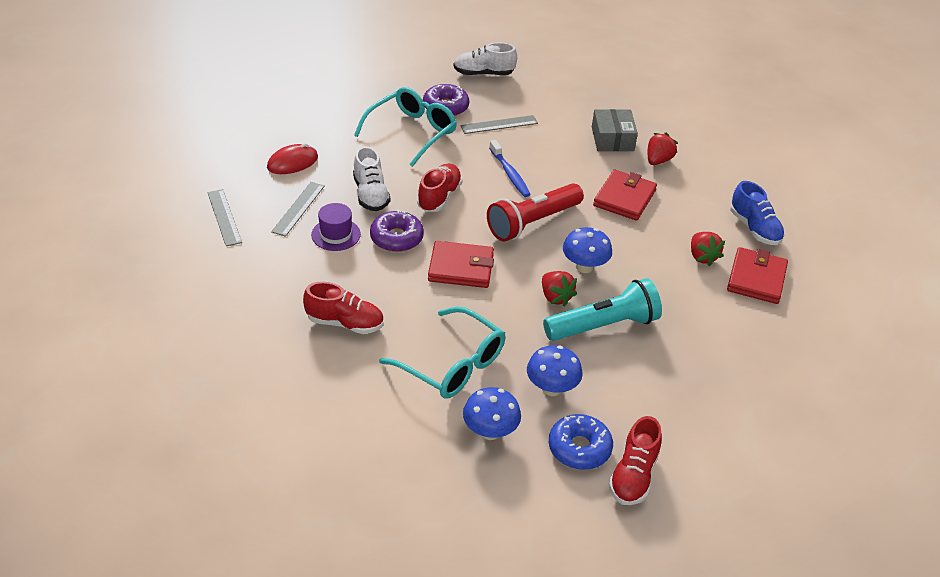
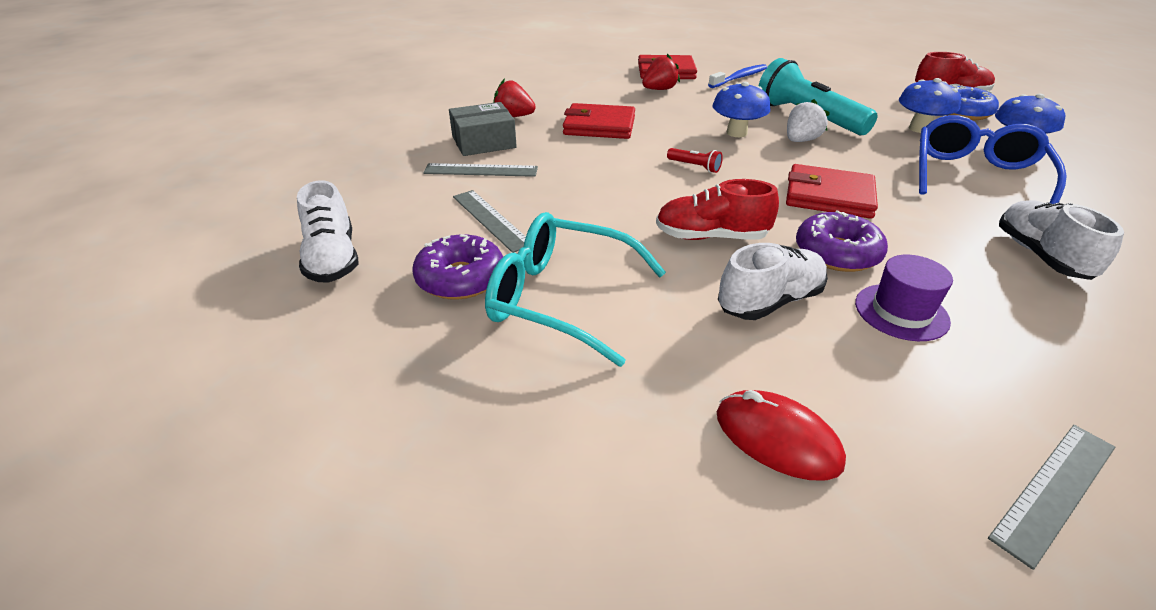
camera: 105 degrees left, 5 degrees down
grey ruler [271,182,325,237] -> grey ruler moved to [423,163,538,177]
red shoe [303,282,384,334] -> white shoe [999,200,1124,280]
turquoise glasses [379,307,505,399] -> blue glasses [919,115,1067,204]
red wallet [428,241,494,288] -> red wallet turned 60 degrees counterclockwise [786,164,878,219]
red flashlight [487,183,584,242] -> red flashlight [667,148,723,173], size x0.40
blue toothbrush [489,140,531,197] -> blue toothbrush moved to [708,64,767,88]
red strawberry [542,271,578,307] -> white strawberry [787,99,830,142]
blue shoe [730,181,785,245] -> none

